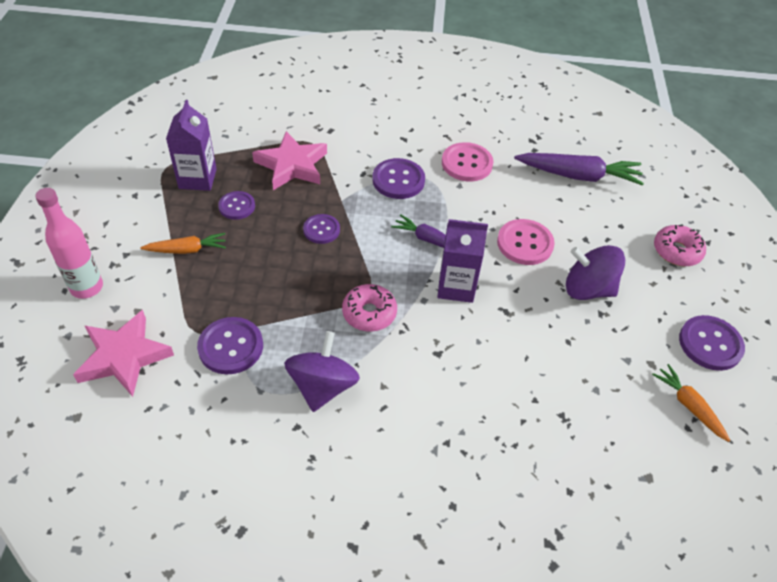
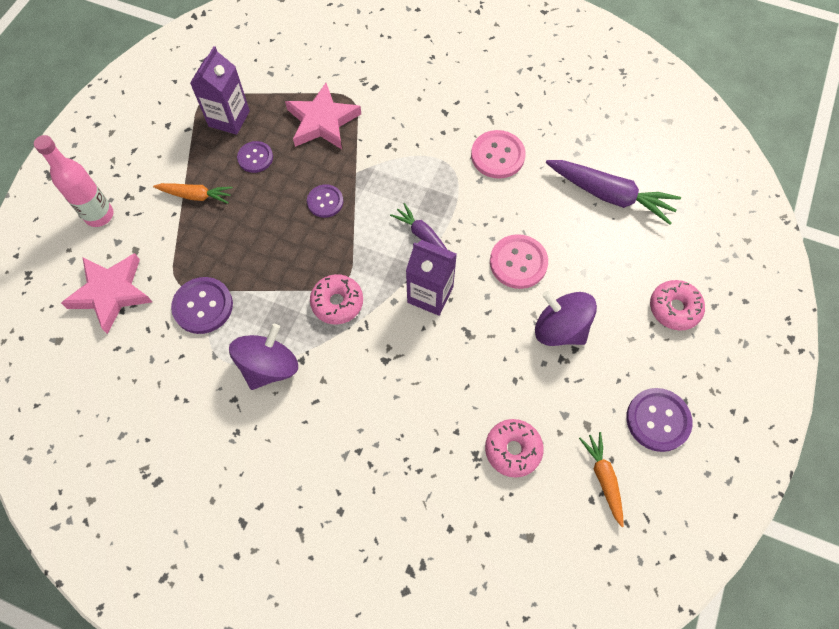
camera: 20 degrees right, 15 degrees up
purple button [372,158,425,199] -> none
none -> pink donut [485,419,544,477]

